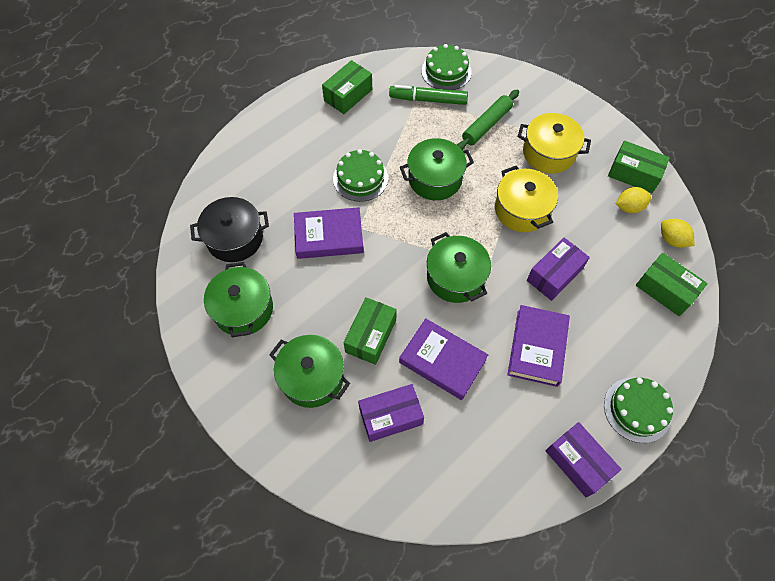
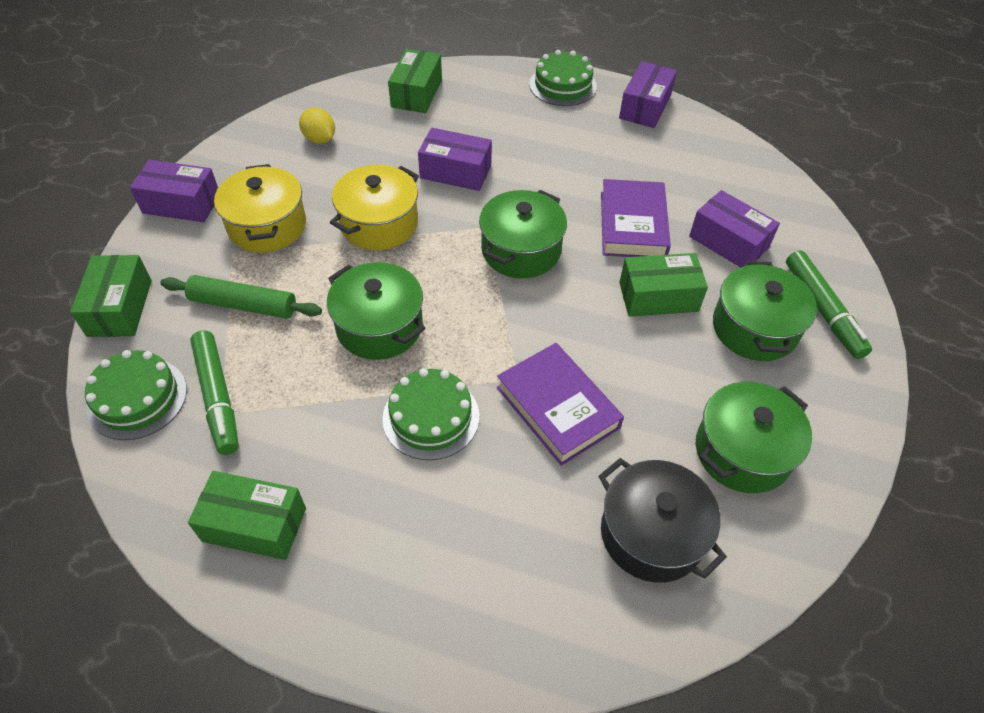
camera: 120 degrees left, 10 degrees down
purple book [507,305,570,387] -> none
green box [608,141,670,193] -> green box moved to [70,255,152,337]
yellow lemon [661,219,694,248] -> none
none -> purple box [130,160,218,222]
none -> green marker [786,250,872,359]

